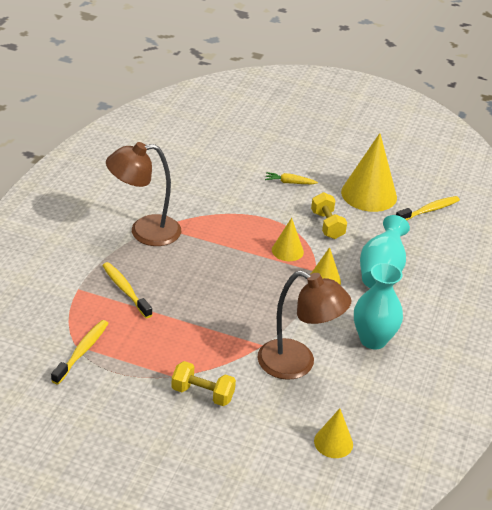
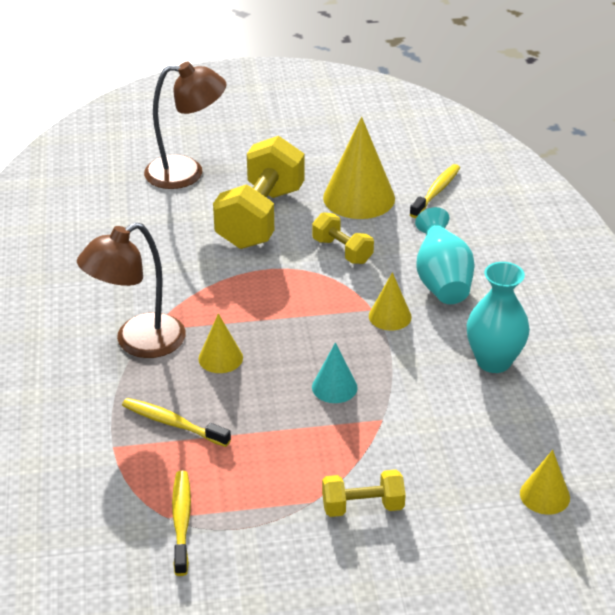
camera: 25 degrees left, 0 degrees up
brown lamp [258,271,352,380] -> brown lamp moved to [144,62,227,189]
yellow carrot [265,172,318,184] -> yellow dumbbell [213,136,305,249]
yellow cone [272,218,304,261] -> yellow cone moved to [199,314,243,373]
none -> turquoise cone [312,342,358,403]

